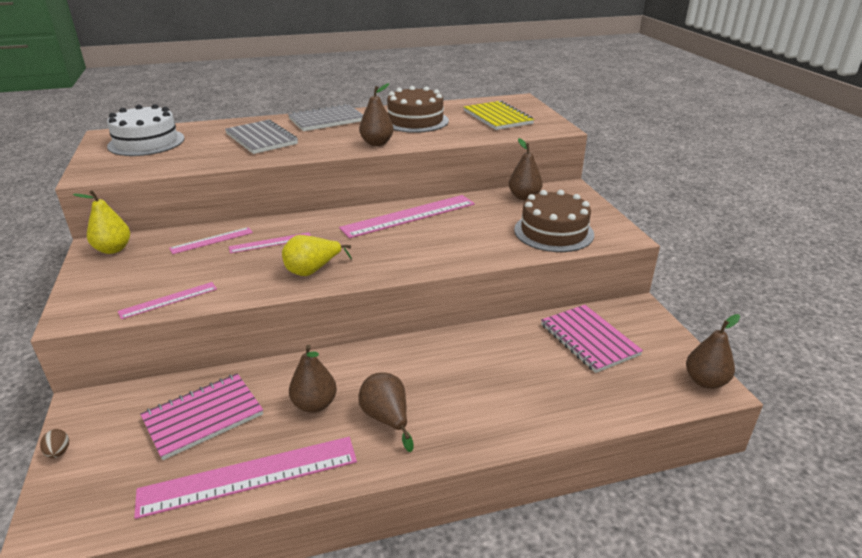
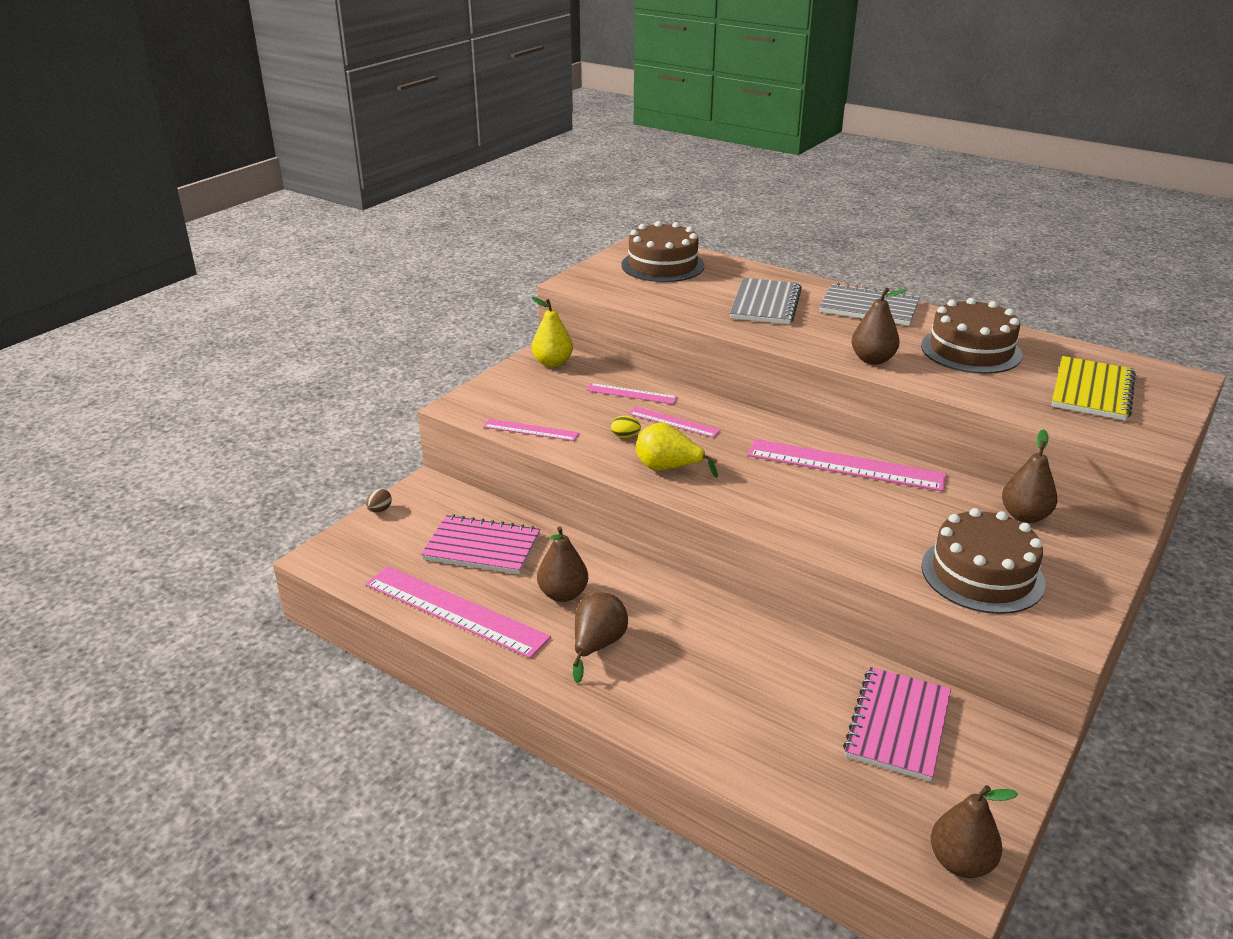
camera: 50 degrees right, 0 degrees up
white cake [107,104,185,156] -> brown cake [621,221,704,282]
none -> yellow egg [611,416,641,438]

